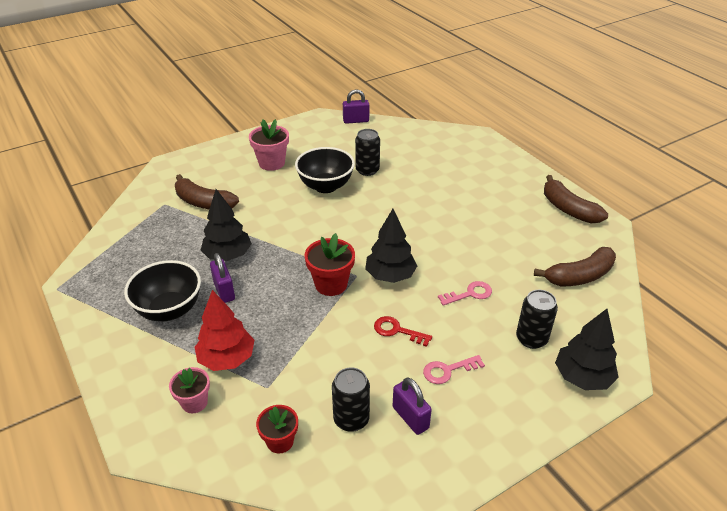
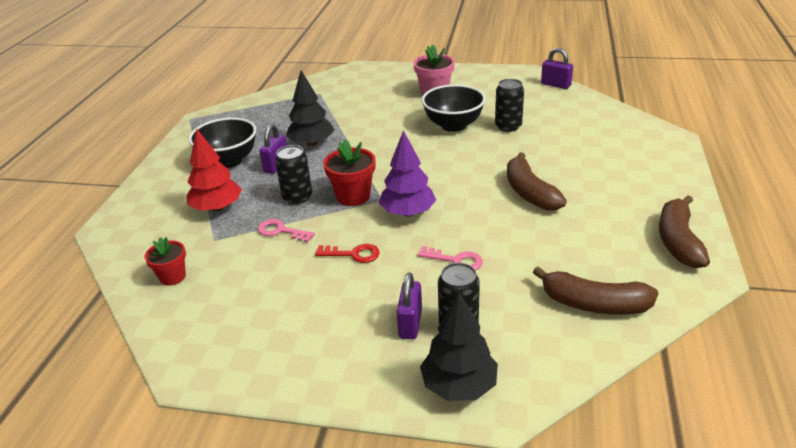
camera: 45 degrees right, 5 degrees down
pink flower pot [169,367,210,413] -> none
brown banana [175,174,239,209] -> brown banana moved to [507,152,567,211]
black can [332,367,370,432] -> black can moved to [275,145,312,205]
black tree [365,209,417,283] -> purple tree [379,130,436,217]
red key [374,316,432,347] -> red key turned 120 degrees clockwise [315,244,380,263]
purple padlock [392,377,432,435] -> purple padlock moved to [397,273,422,339]
pink key [423,355,485,384] -> pink key moved to [258,219,315,243]

